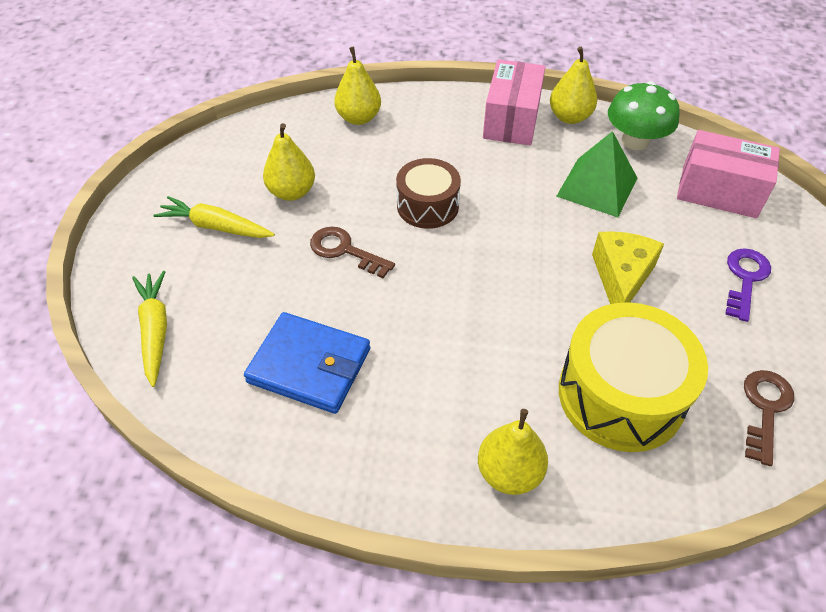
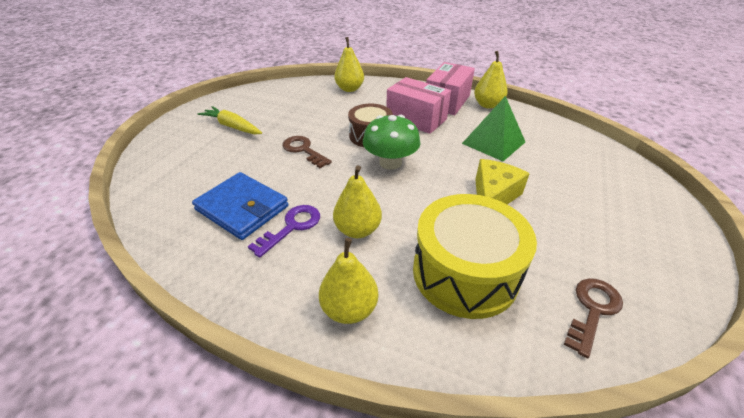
camera: 15 degrees right, 10 degrees down
yellow carrot [132,271,167,387] -> none
yellow pear [263,123,315,201] -> yellow pear moved to [333,165,382,238]
green mushroom [608,81,680,150] -> green mushroom moved to [363,115,421,170]
pink box [677,130,780,218] -> pink box moved to [386,77,451,134]
purple key [725,248,771,322] -> purple key moved to [248,205,320,258]

